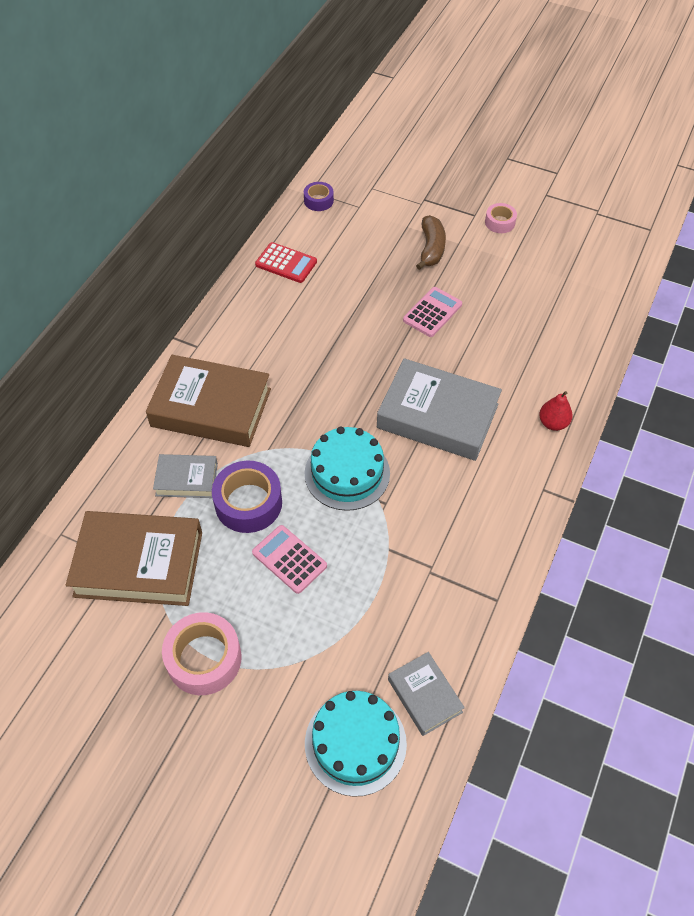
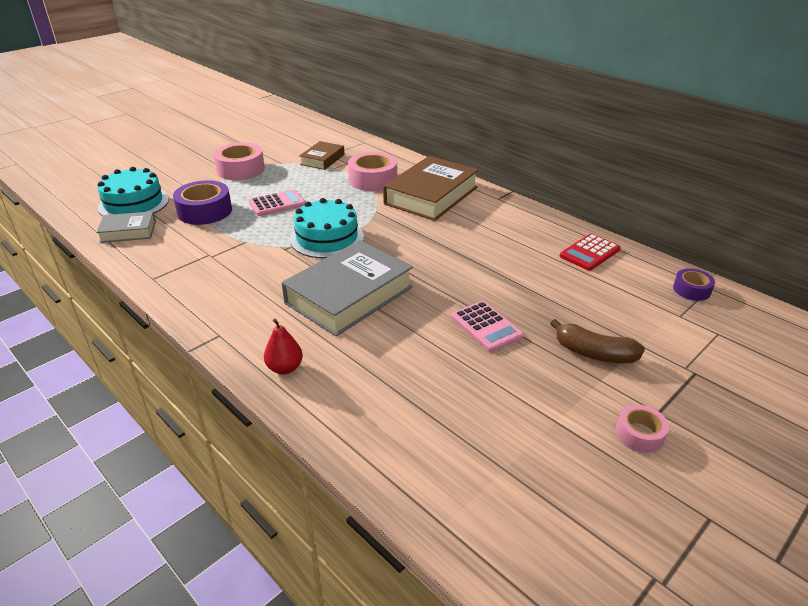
camera: 110 degrees right, 20 degrees down
brown book [66,511,202,606] -> brown book [299,141,345,170], size x0.53
grey book [153,454,218,498] -> pink tape [348,152,397,191]
purple tape [212,461,282,533] -> purple tape moved to [173,180,232,225]

